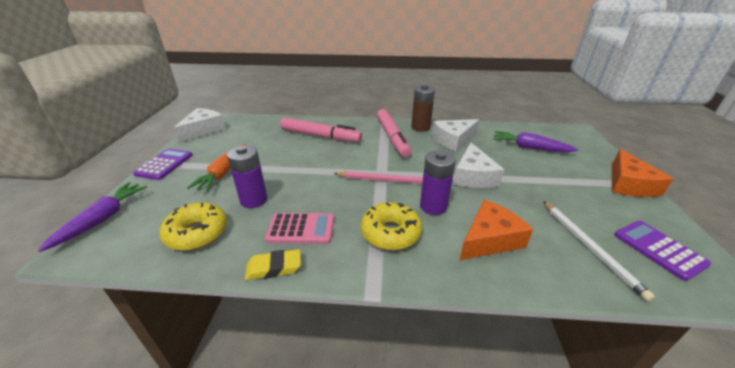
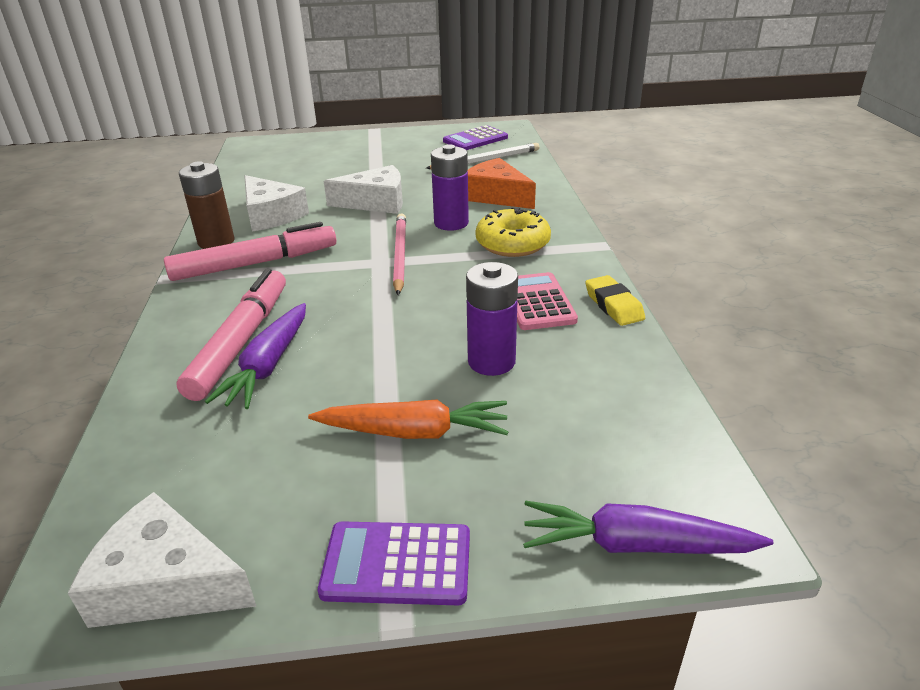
camera: 100 degrees left, 0 degrees up
yellow donut [159,202,227,251] -> none
purple carrot [493,131,578,152] -> purple carrot moved to [205,303,306,409]
orange cheese [612,149,674,197] -> none

